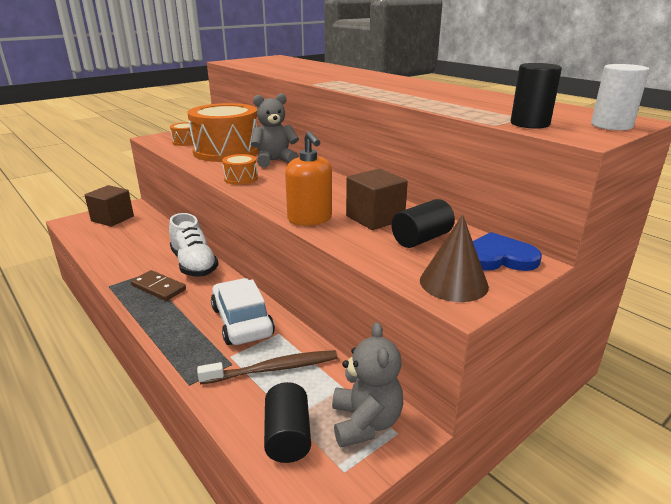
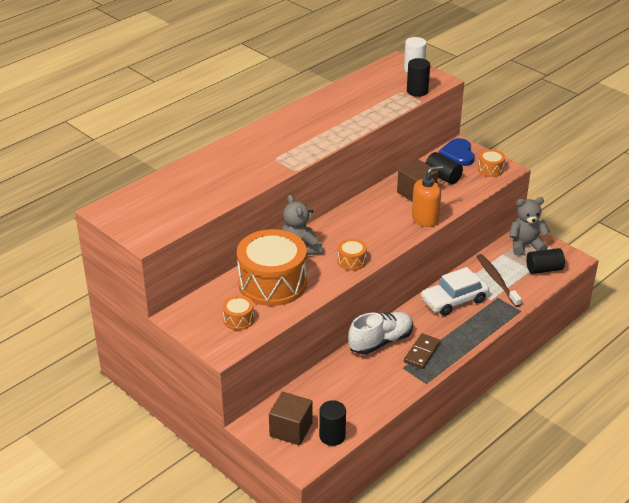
camera: 95 degrees left, 10 degrees up
brown cone [420,214,489,302] -> orange drum [478,149,505,177]
none -> black cylinder [319,400,346,446]

